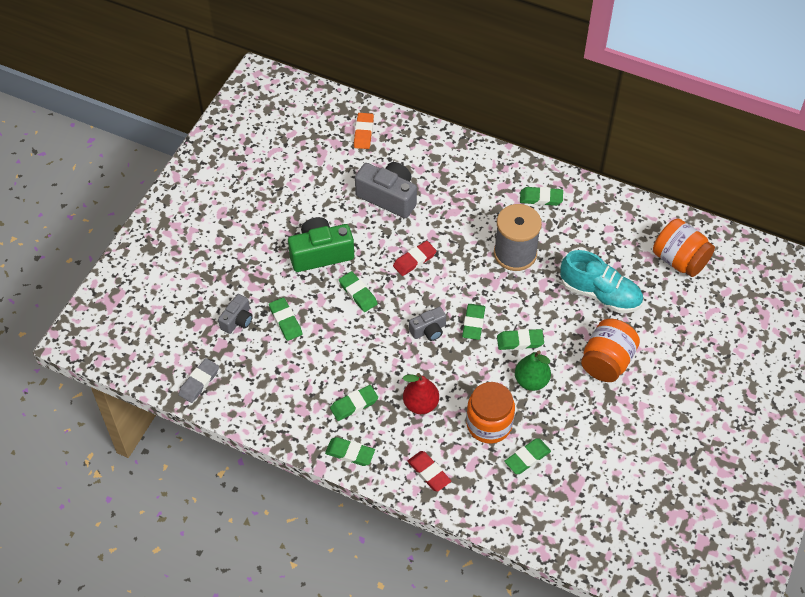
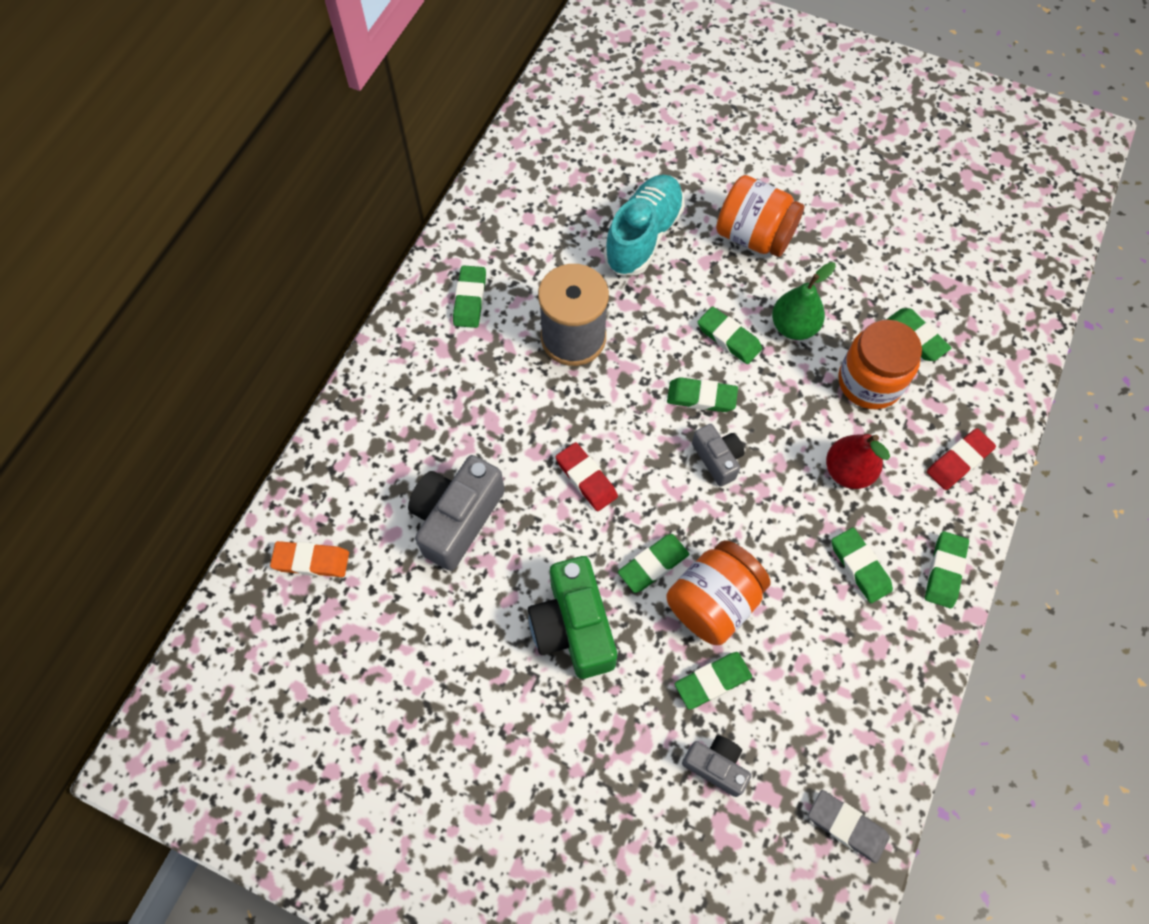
camera: 90 degrees left, 10 degrees up
green eraser [497,329,544,350] -> green eraser turned 45 degrees counterclockwise [698,306,762,364]
orange jar [653,218,715,277] -> orange jar moved to [666,540,770,645]

